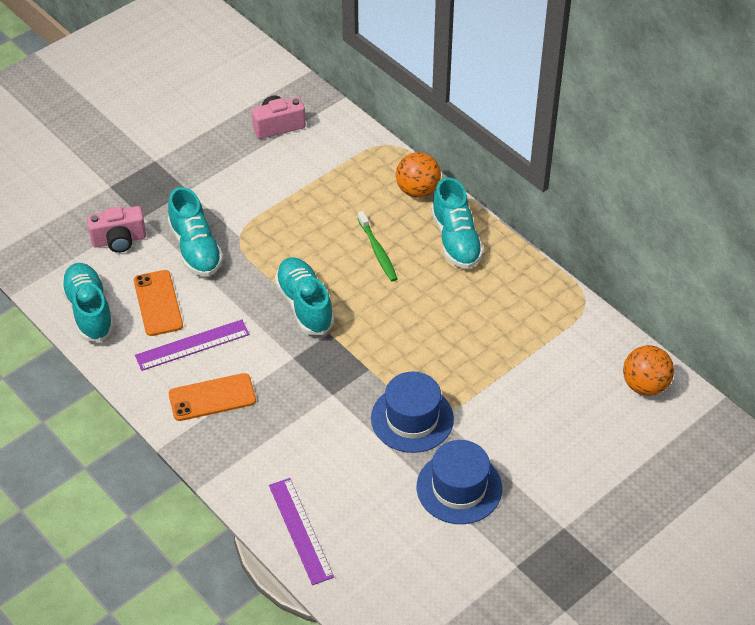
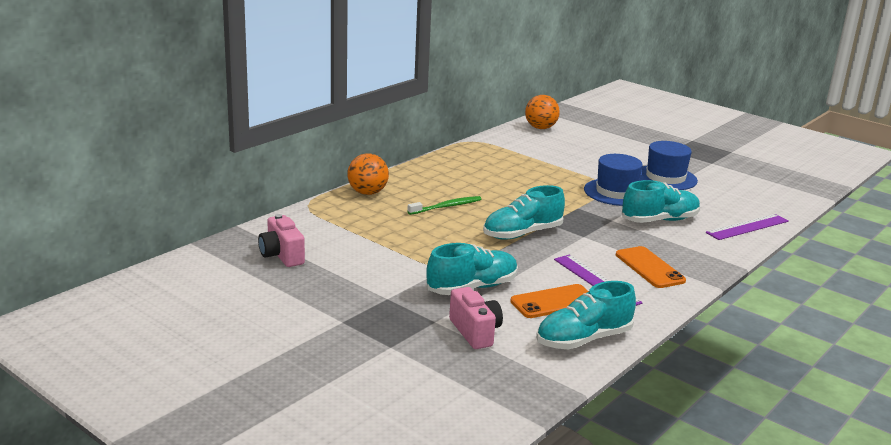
camera: 100 degrees left, 25 degrees down
turquoise shoe [431,177,484,269] -> turquoise shoe moved to [622,180,700,223]

